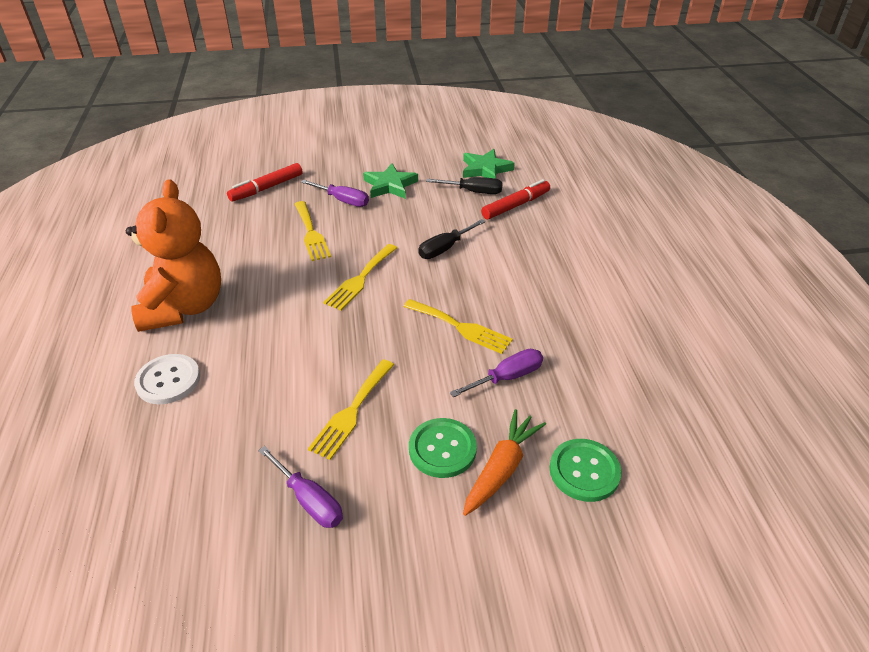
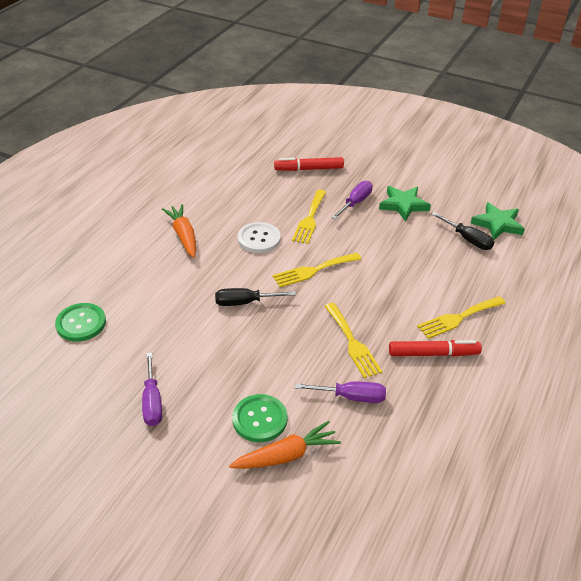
camera: 35 degrees right, 0 degrees up
orange teddy bear [126,179,221,332] -> orange carrot [162,204,196,258]
white button [134,354,200,404] -> white button moved to [238,222,281,253]
purple screwdriver [301,180,369,207] -> purple screwdriver turned 120 degrees counterclockwise [332,181,373,219]
yellow fork [308,360,394,460] -> yellow fork moved to [417,296,505,339]
black screwdriver [418,219,486,259] -> black screwdriver moved to [215,288,296,306]
red marker [481,179,550,220] -> red marker moved to [389,340,482,357]
green button [550,439,622,502] -> green button moved to [55,303,106,342]

